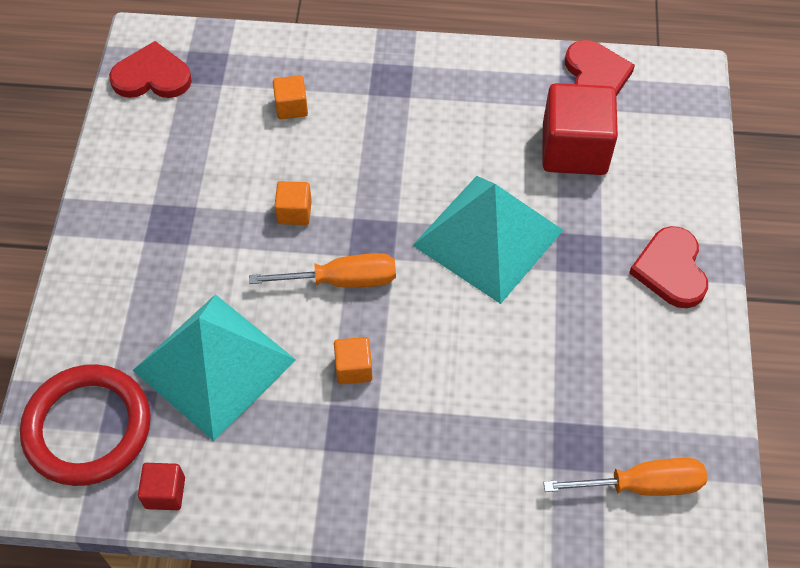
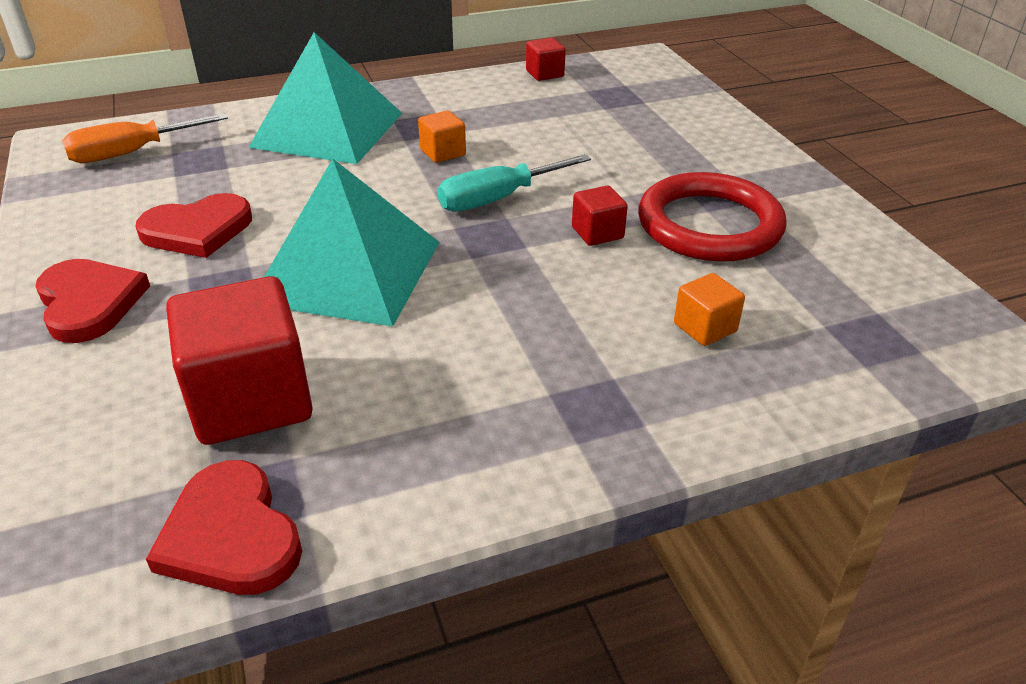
camera: 155 degrees right, 20 degrees down
red ring [20,364,151,486] -> red ring moved to [638,172,787,262]
red heart [109,41,192,98] -> red heart moved to [135,193,252,258]
turquoise pyramid [133,294,296,441] -> turquoise pyramid moved to [248,32,402,164]
orange screwdriver [249,253,396,288] -> turquoise screwdriver [438,154,591,212]
orange cube [275,181,312,225] -> red cube [572,186,628,246]

